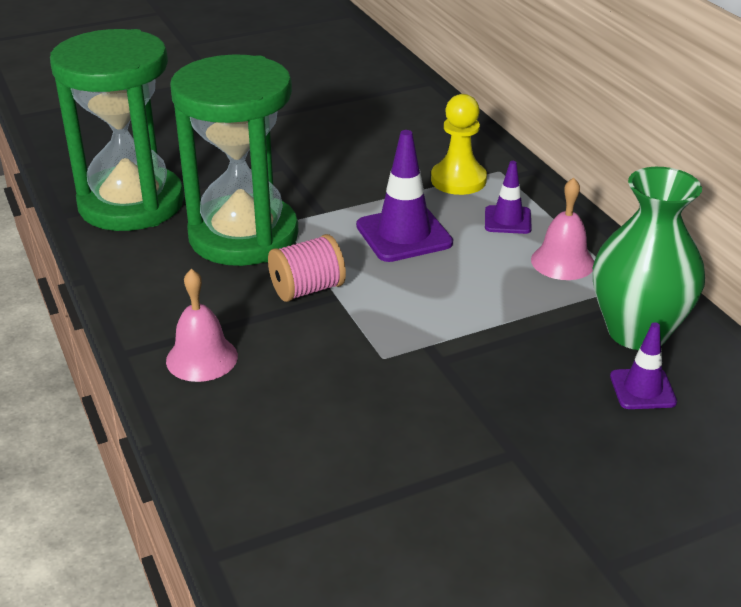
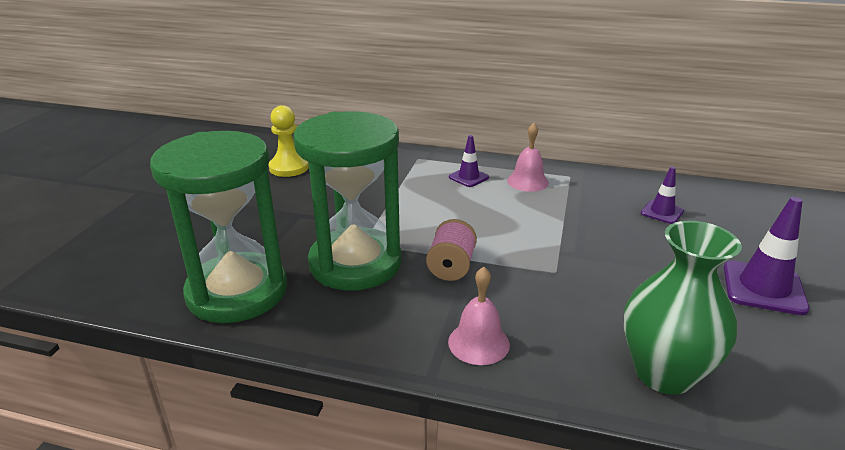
camera: 50 degrees left, 5 degrees down
purple traffic cone [356,130,453,262] -> purple traffic cone moved to [724,197,810,315]
yellow pawn [431,94,487,195] -> yellow pawn moved to [269,105,309,177]
green vase [593,167,705,350] -> green vase moved to [624,221,742,395]

